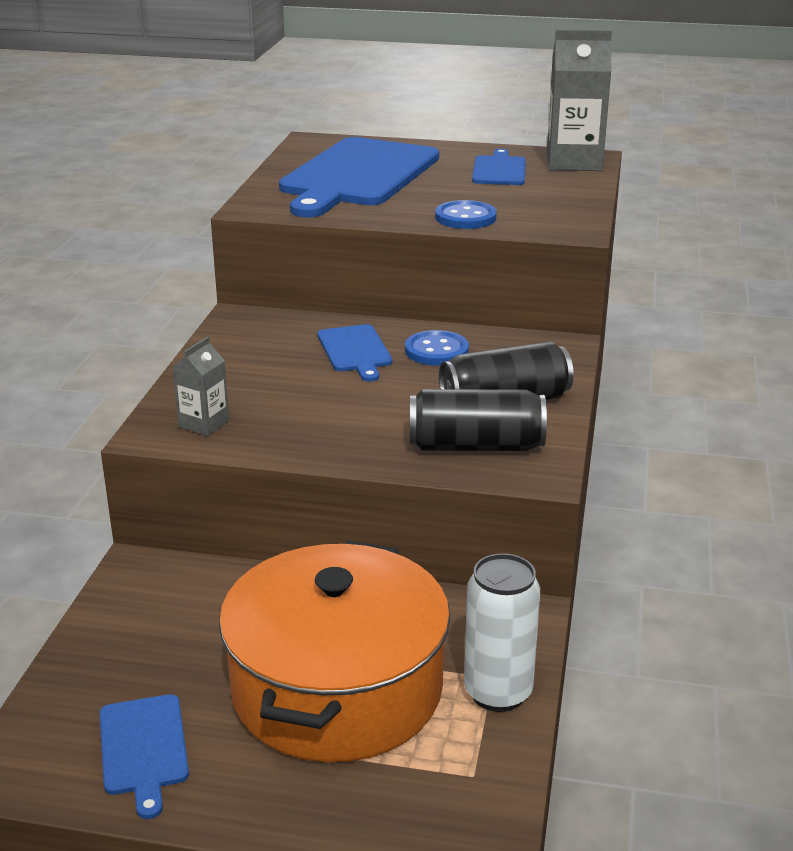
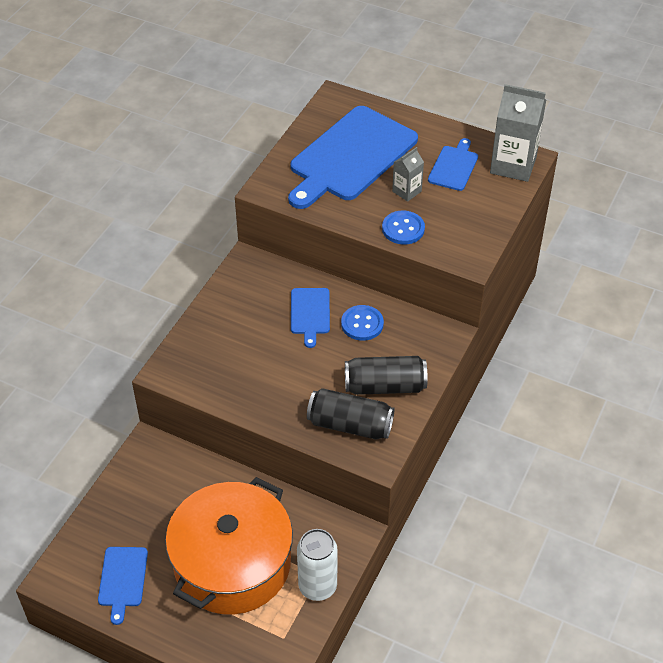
camera: 15 degrees right, 20 degrees up
grey carton [173,337,229,436] -> grey carton moved to [392,147,424,202]

